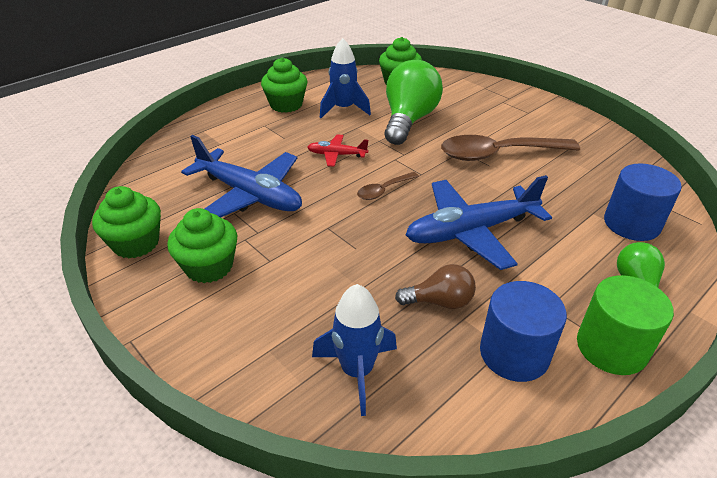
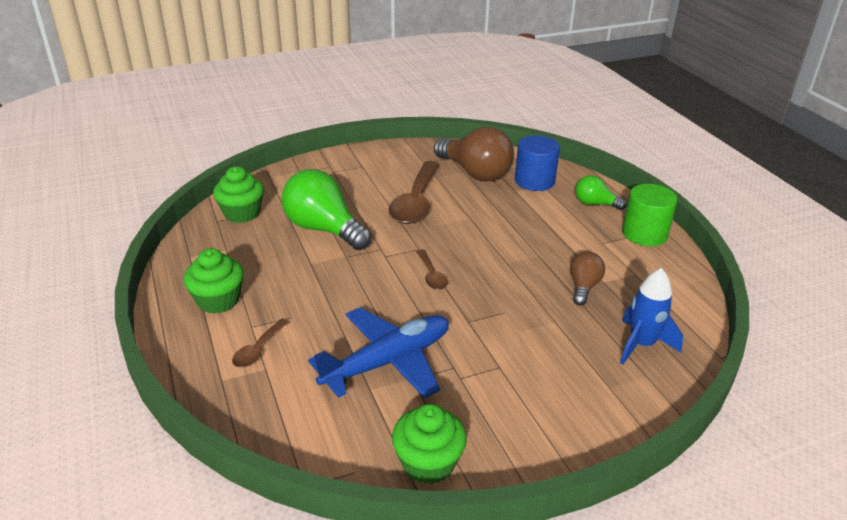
camera: 70 degrees left, 5 degrees down
green cupcake [167,208,237,283] -> none
red plane [307,134,368,167] -> none
blue rocket [320,38,371,118] -> none
blue plane [406,175,552,270] -> none
blue cylinder [480,281,567,382] -> none
none -> brown spoon [232,318,289,368]
none -> brown light bulb [434,127,514,181]

